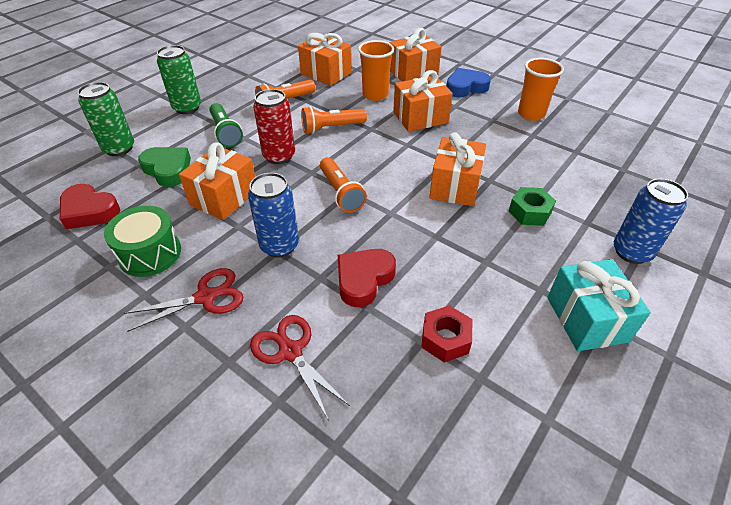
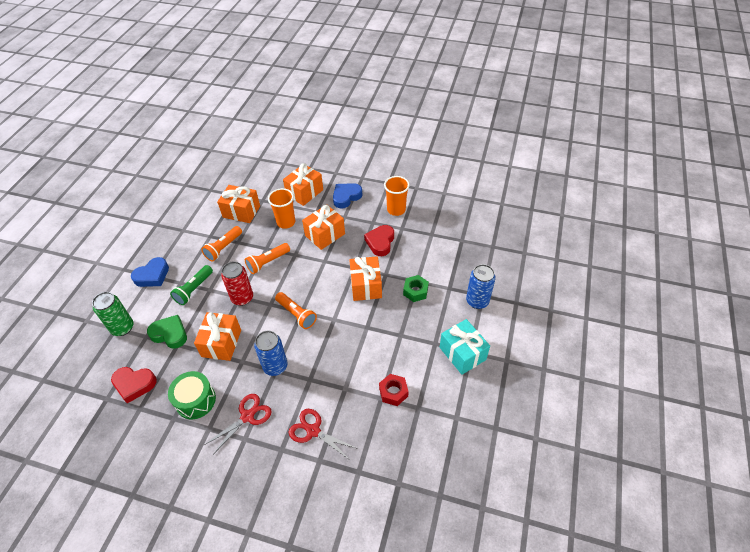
camera: 20 degrees left, 5 degrees up
green can [157,45,201,114] -> blue heart [131,257,169,287]
green flashlight [209,103,243,147] -> green flashlight turned 75 degrees clockwise [170,265,213,305]
red heart [338,249,396,307] -> red heart moved to [364,225,394,256]

